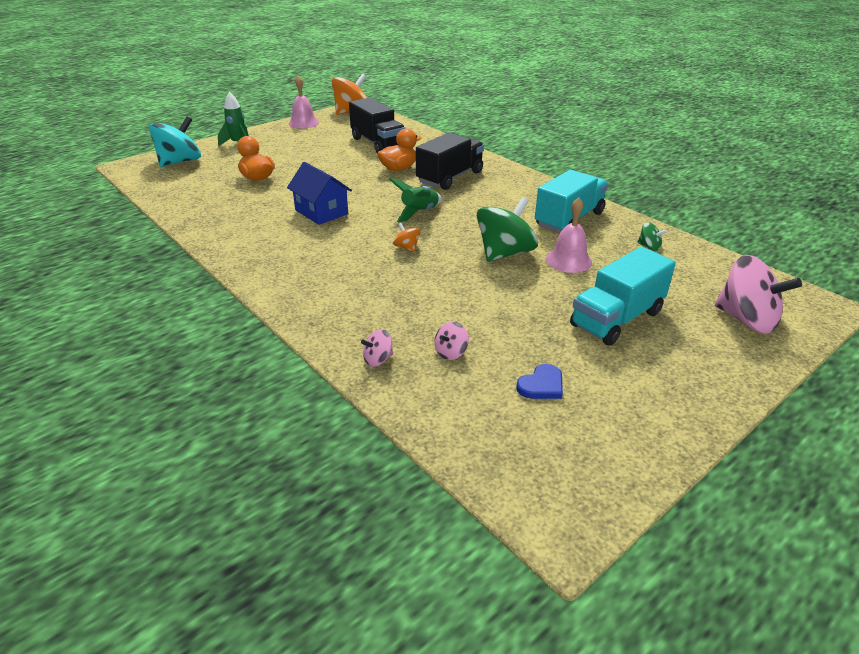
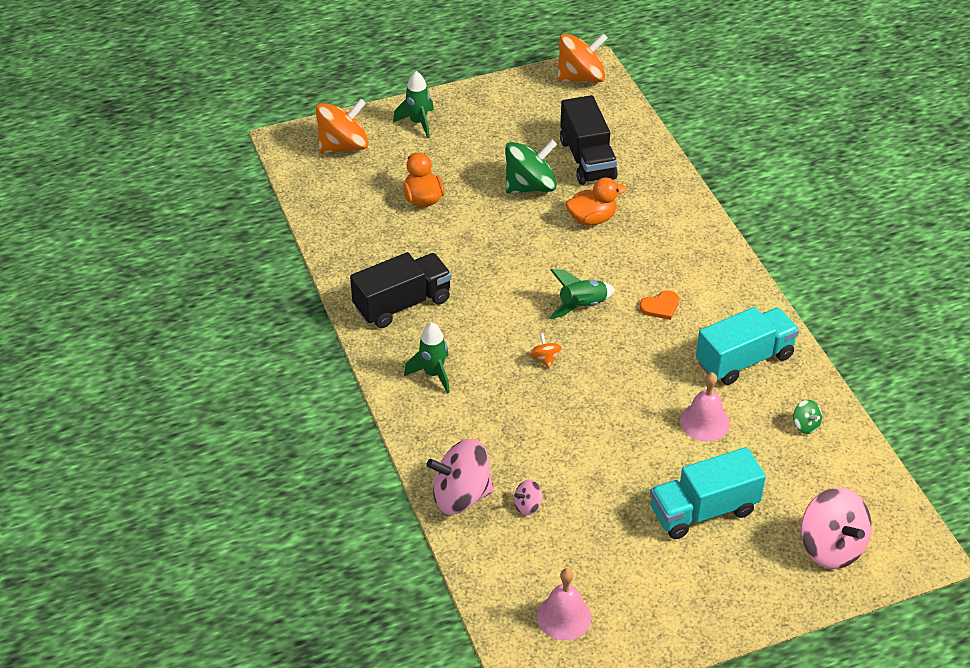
camera: 20 degrees right, 10 degrees up
turquoise spinning top [149,116,201,167] -> orange spinning top [316,99,369,154]
blue house [287,162,352,225] -> none
pink bell [288,75,319,129] -> pink bell moved to [537,568,592,640]
pink spinning top [361,329,393,367] -> pink spinning top [427,439,494,514], size x2.22
black truck [416,133,484,190] -> black truck moved to [350,252,452,328]
green spinning top [477,197,538,262] -> green spinning top moved to [505,140,557,194]
blue heart [516,364,563,399] -> none
none -> green rocket [404,322,450,394]
none -> orange heart [640,290,679,320]

